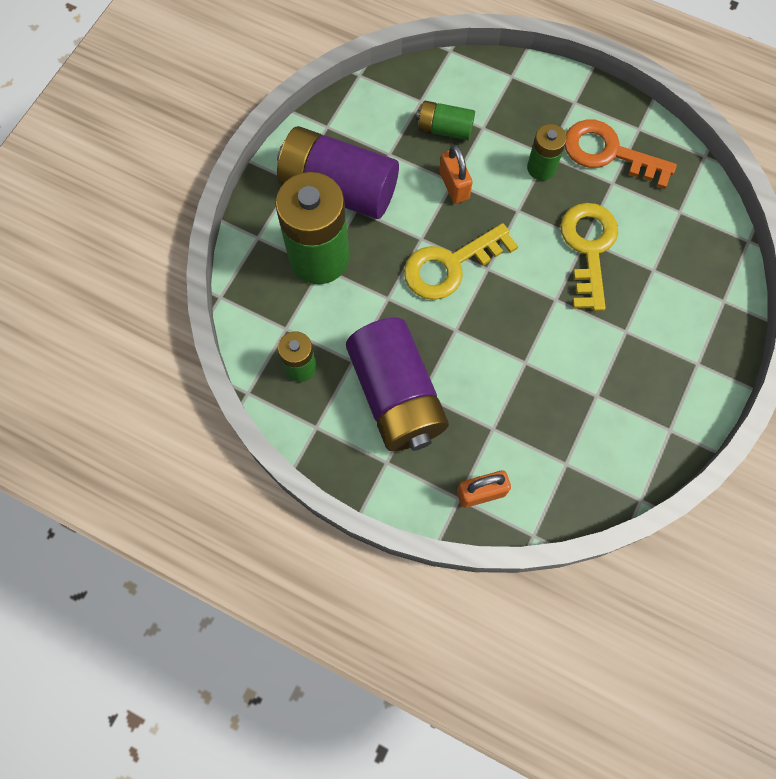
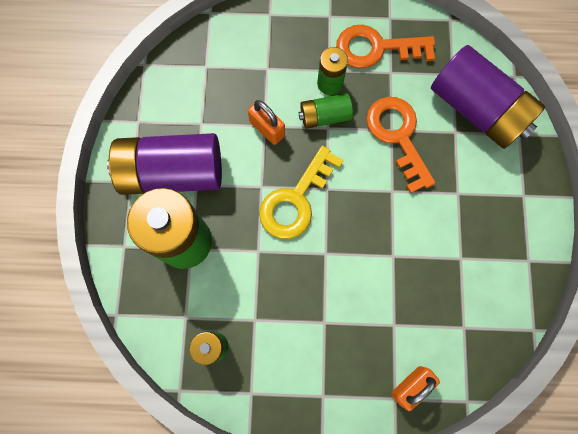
camera: 25 degrees left, 5 degrees up
purple battery [346,317,449,451] -> purple battery moved to [431,45,545,149]
green battery [416,101,475,140] -> green battery moved to [299,93,353,129]
yellow key [560,203,618,311] -> orange key [366,97,435,193]

